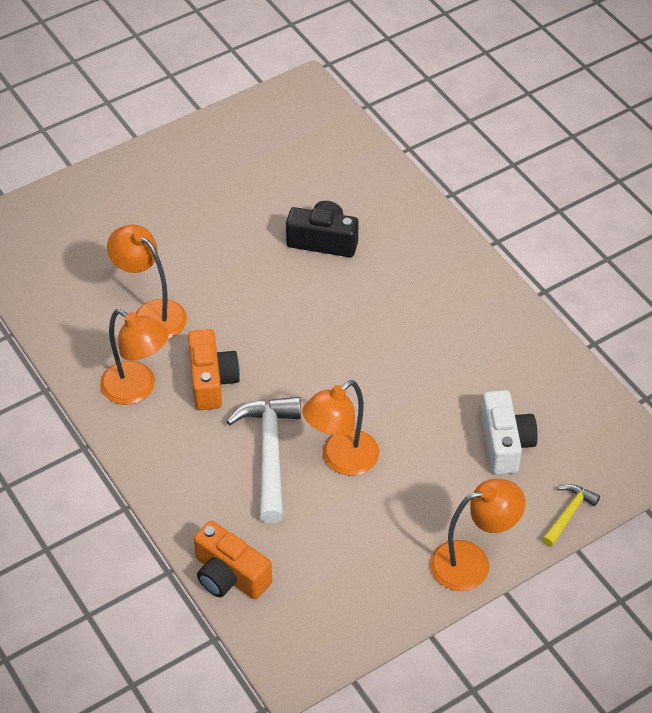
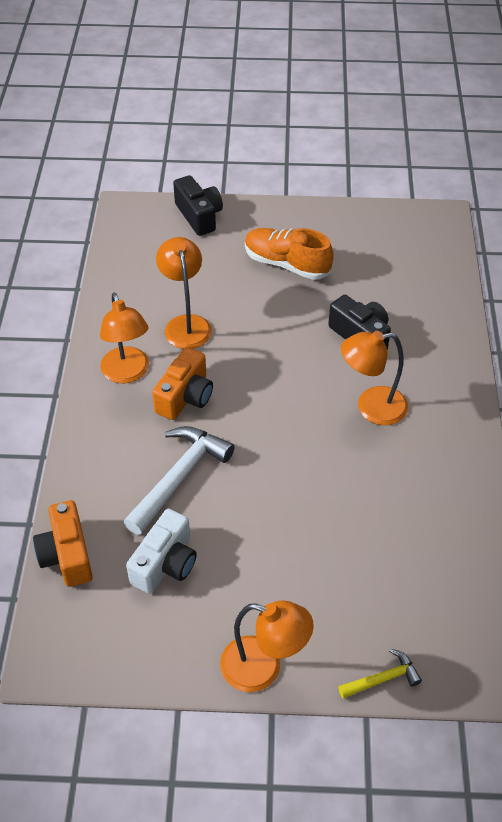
camera: 35 degrees right, 0 degrees up
orange lamp [302,380,379,476] -> orange lamp moved to [341,331,408,425]
white camera [481,390,538,475] -> white camera moved to [126,509,197,594]
none -> black camera [173,175,223,236]
none -> orange shoe [245,228,334,280]

